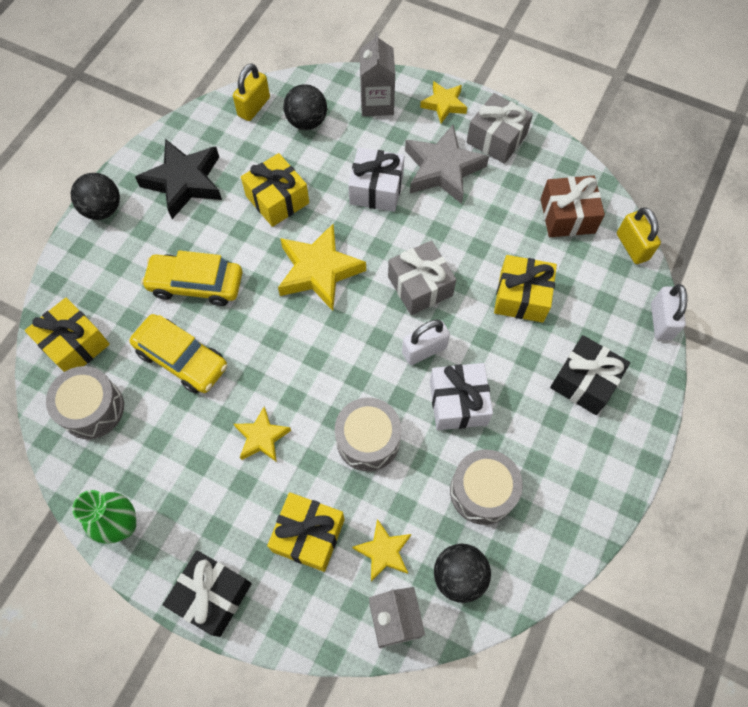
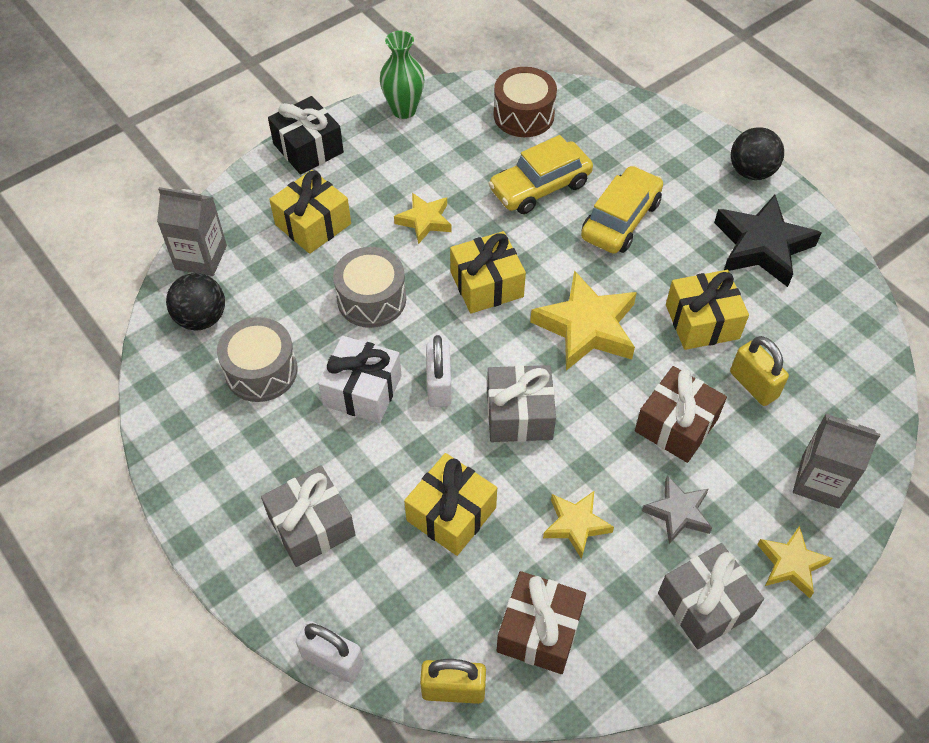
camera: 115 degrees right, 10 degrees down
yellow gift [25,298,110,372] -> yellow gift moved to [450,231,526,313]
grey drum [46,366,124,439] -> brown drum [494,67,557,137]
yellow padlock [233,63,270,121] -> yellow padlock moved to [730,336,789,406]
black ball [283,84,327,130] -> none
white gift [348,147,404,212] -> brown gift [635,366,727,463]
yellow star [352,519,411,581] -> yellow star moved to [543,491,614,559]
grey star [405,125,489,204] -> grey star [642,475,712,544], size x0.58
black gift [550,335,630,415] -> grey gift [261,465,356,567]

